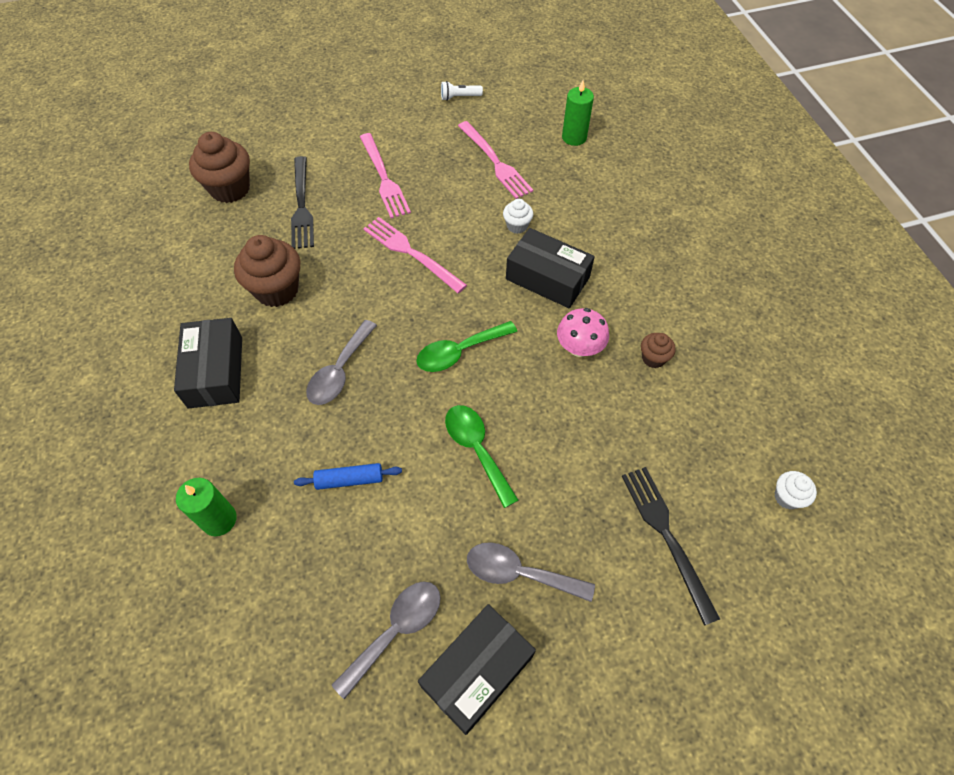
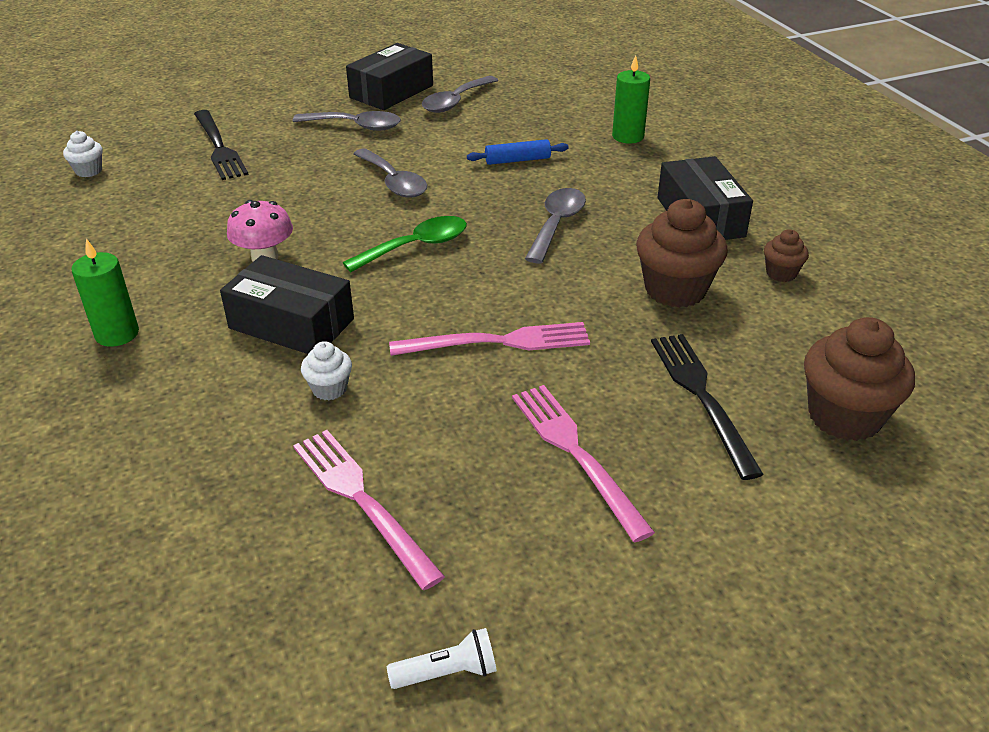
camera: 175 degrees right, 20 degrees down
pink fork [363,217,467,293] -> pink fork turned 45 degrees counterclockwise [389,322,590,356]
green spoon [445,405,518,508] -> grey spoon [353,148,427,198]
green candle [562,80,594,146] -> green candle moved to [72,238,139,347]
brown cupcake [641,333,676,368] -> brown cupcake moved to [764,229,809,282]

